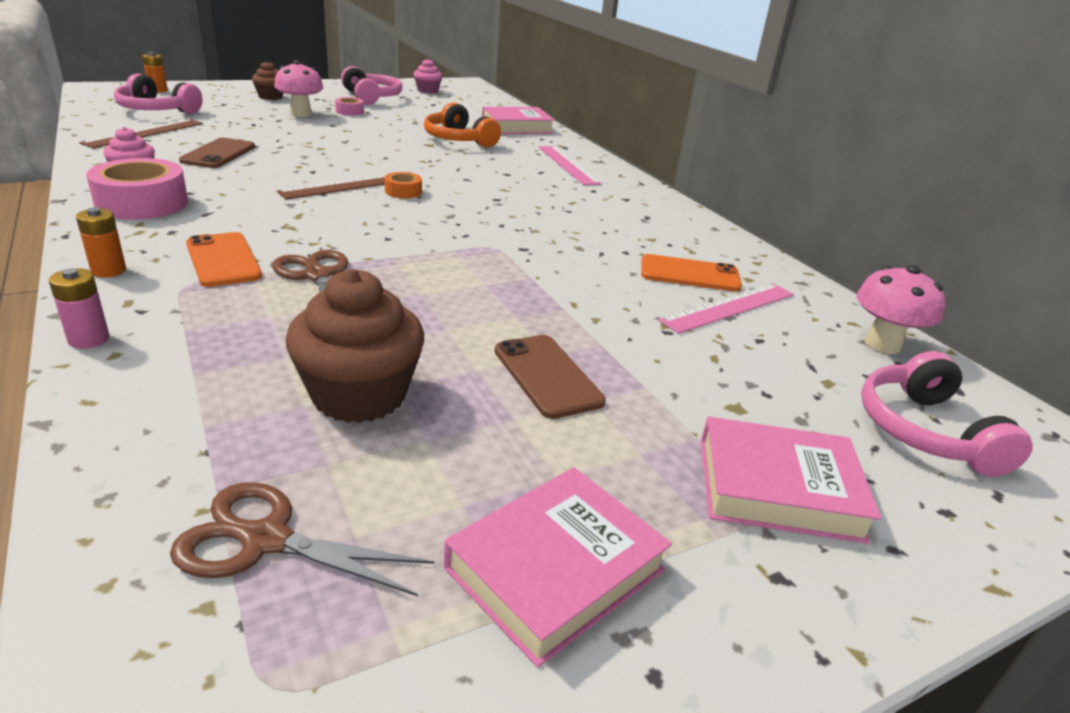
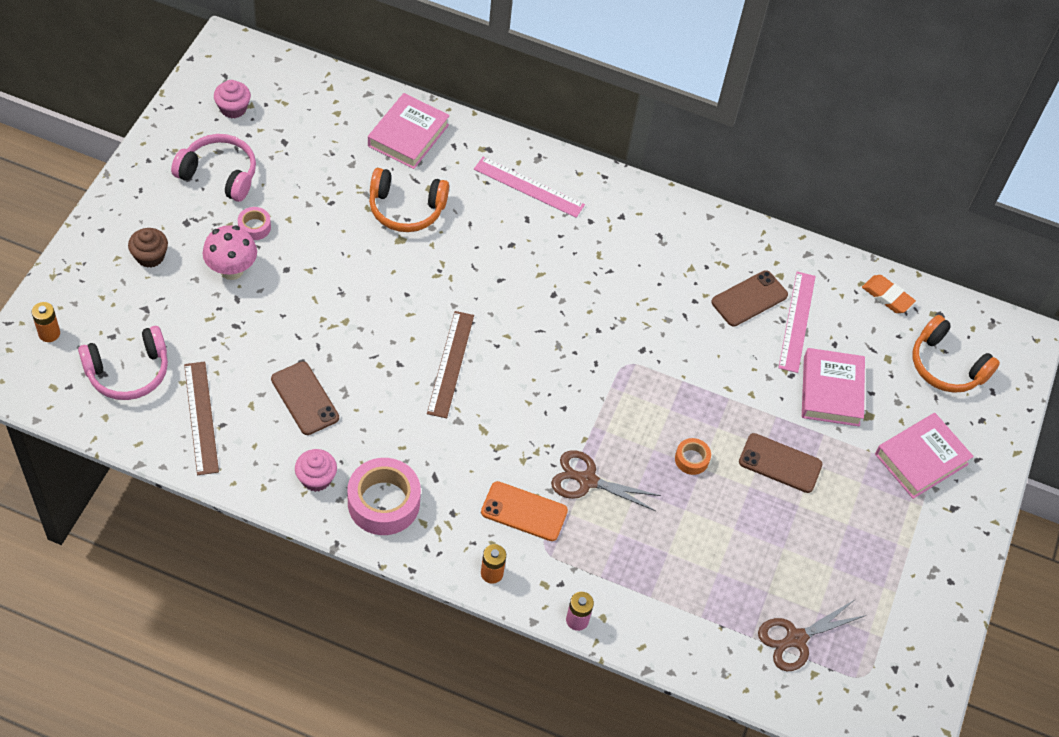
camera: 45 degrees left, 25 degrees up
brown cupcake [285,269,424,423] -> none
orange tape [385,172,422,198] -> orange tape moved to [675,438,711,475]
pink book [444,467,672,667] -> pink book moved to [802,348,865,427]
orange phone [641,254,742,292] -> brown phone [711,270,788,327]
pink mushroom [856,265,946,354] -> orange eraser [862,275,916,313]
pink headphones [861,351,1033,477] -> orange headphones [913,315,1000,393]

